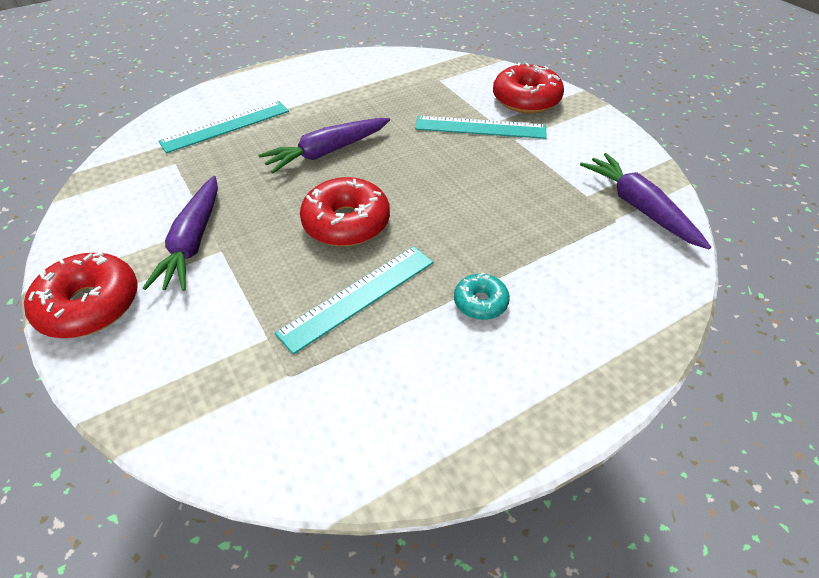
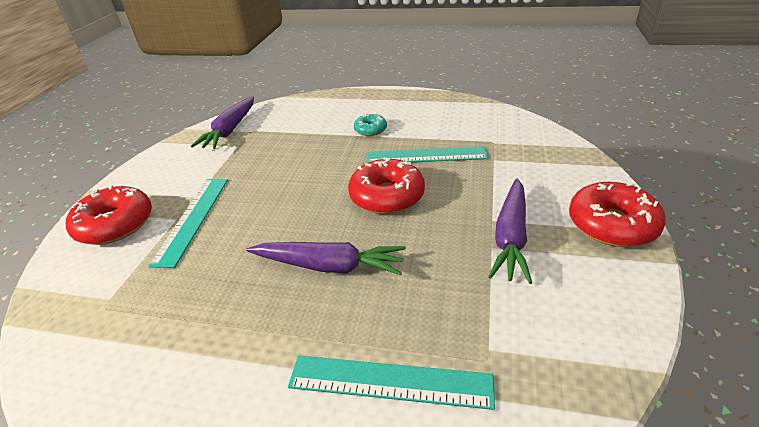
camera: 135 degrees left, 10 degrees down
purple carrot [143,176,218,291] -> purple carrot turned 150 degrees clockwise [488,178,532,284]
turquoise ruler [415,116,547,139] -> turquoise ruler turned 45 degrees clockwise [149,179,228,268]

